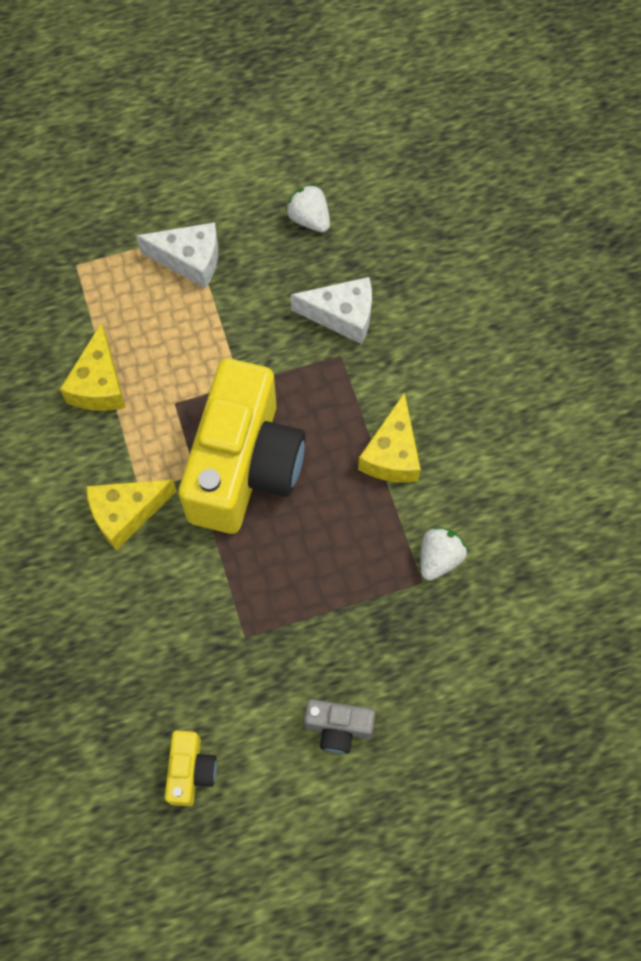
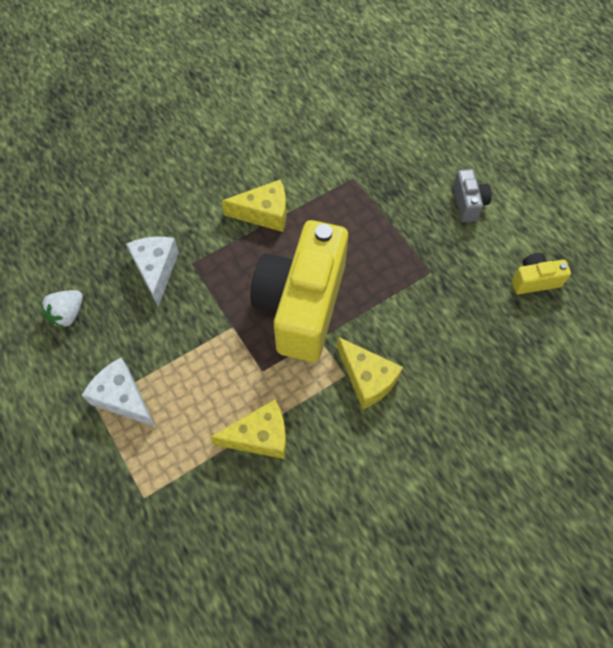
camera: 105 degrees left, 5 degrees down
white cheese [136,222,218,288] -> white cheese turned 45 degrees counterclockwise [82,358,155,427]
yellow camera [178,358,306,534] -> yellow camera turned 75 degrees counterclockwise [250,220,348,362]
white strawberry [421,527,467,580] -> none

